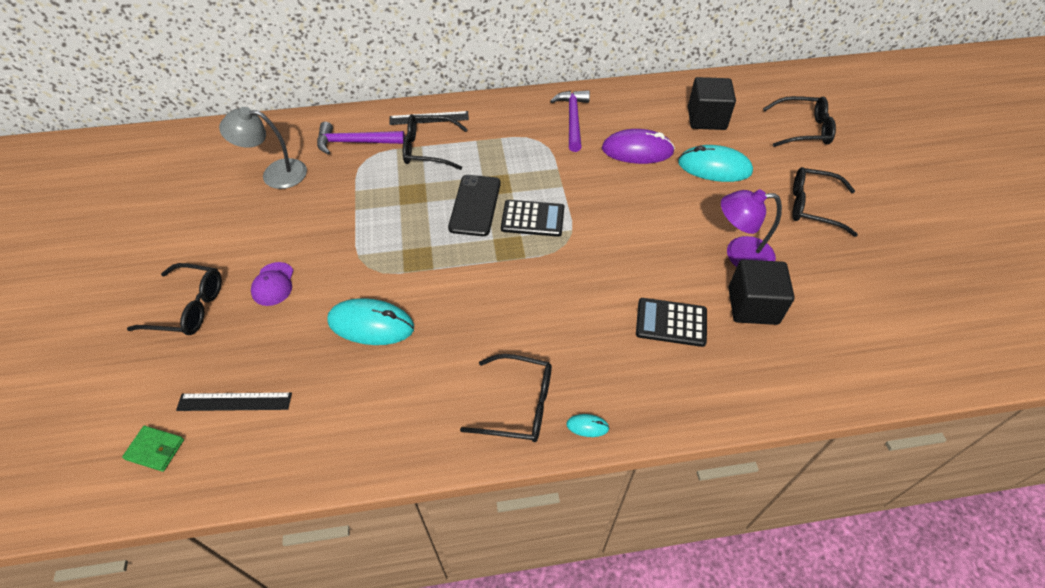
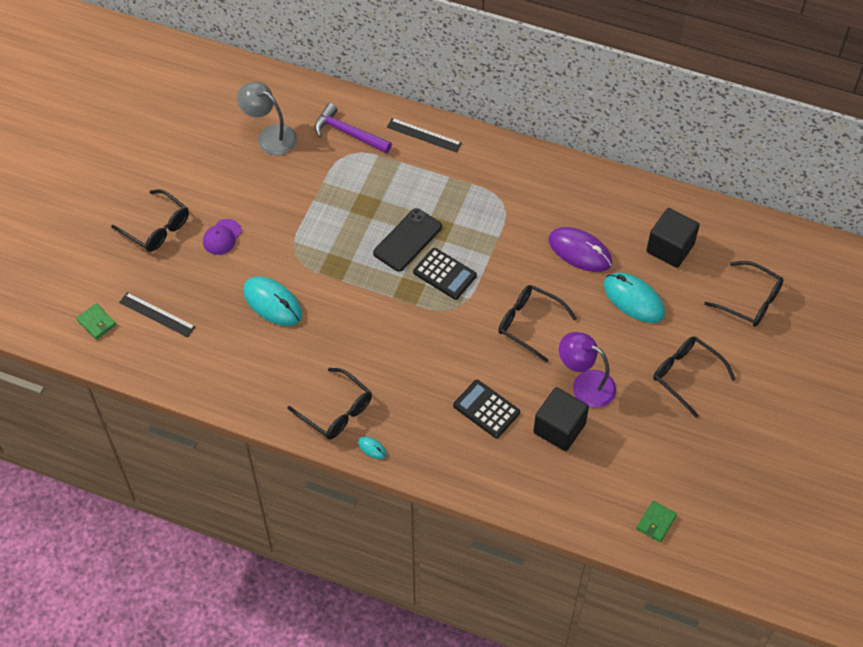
camera: 30 degrees right, 5 degrees up
black glasses [403,114,468,170] -> black glasses moved to [498,285,577,362]
purple hammer [550,90,590,152] -> none
none -> green wallet [636,501,677,542]

